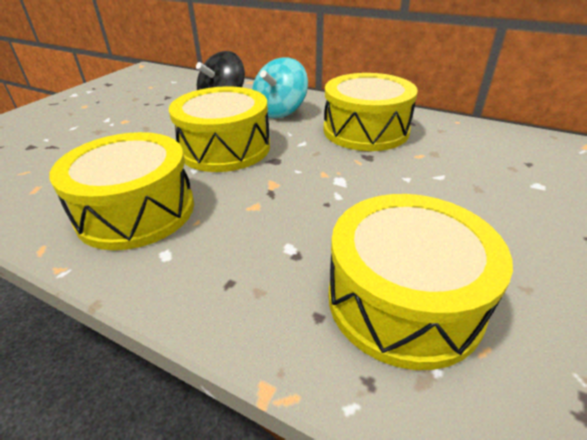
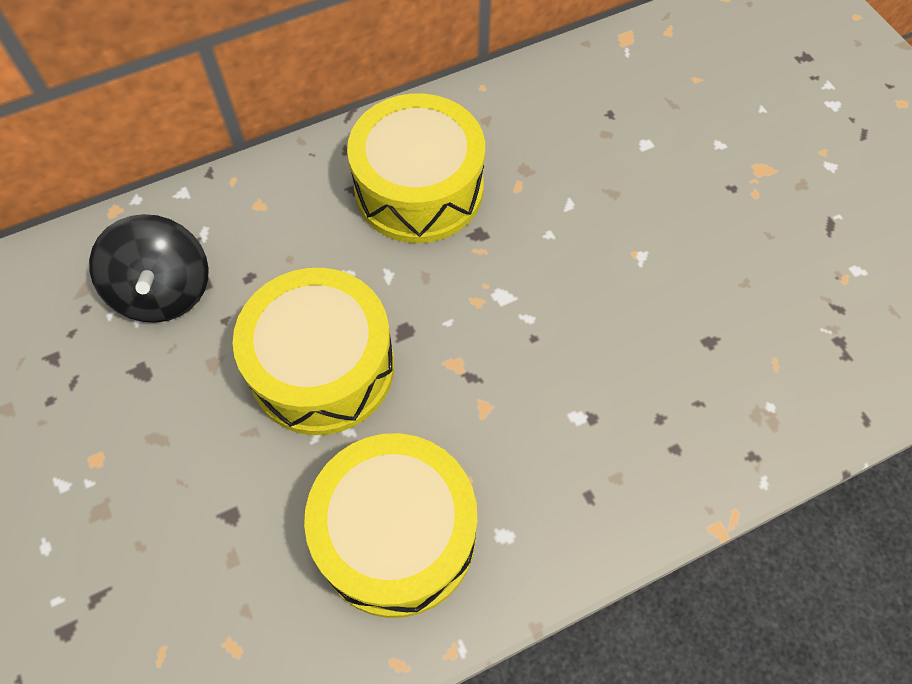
camera: 55 degrees left, 25 degrees up
turquoise spinning top [252,57,308,119] -> none
yellow drum [328,194,513,370] -> none

